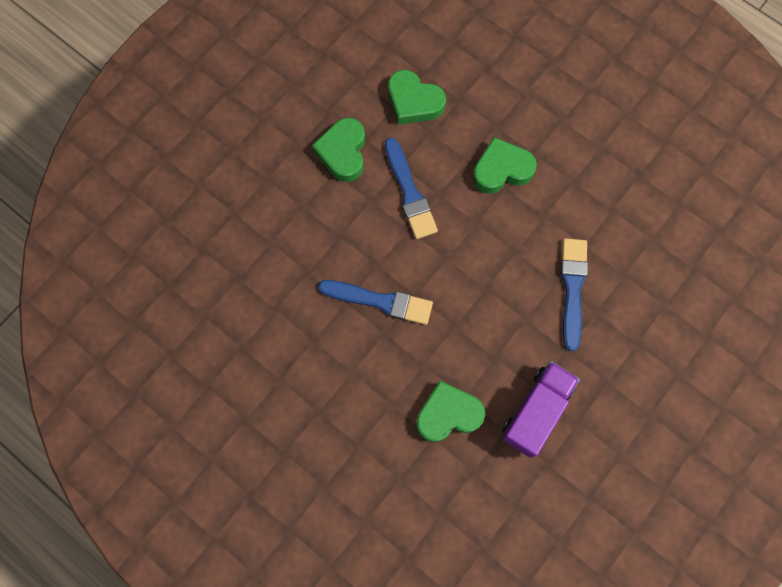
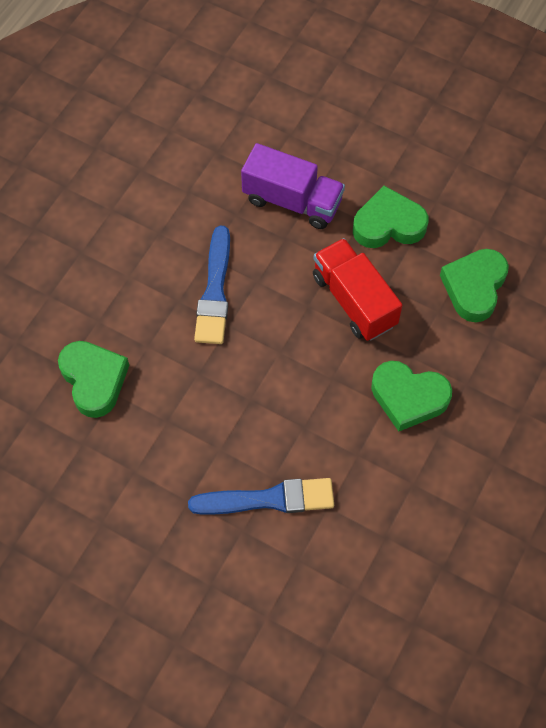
camera: 80 degrees right, 10 degrees down
blue brush [385,138,438,239] -> red truck [313,238,403,341]
green heart [473,137,537,194] -> green heart turned 135 degrees clockwise [371,361,452,432]
purple truck [501,361,580,458] -> purple truck moved to [241,143,345,229]

